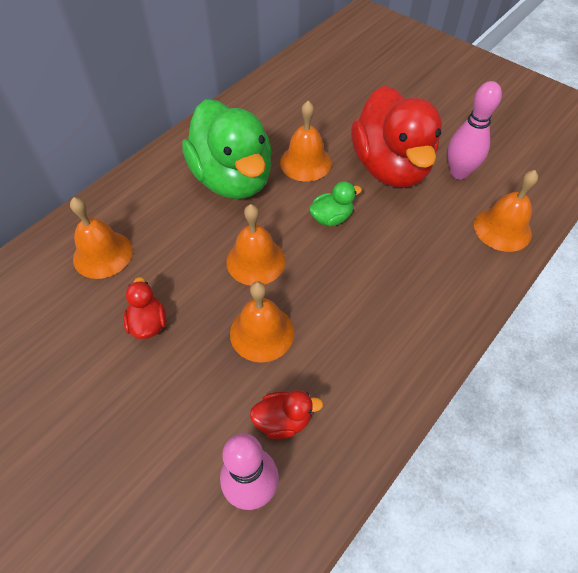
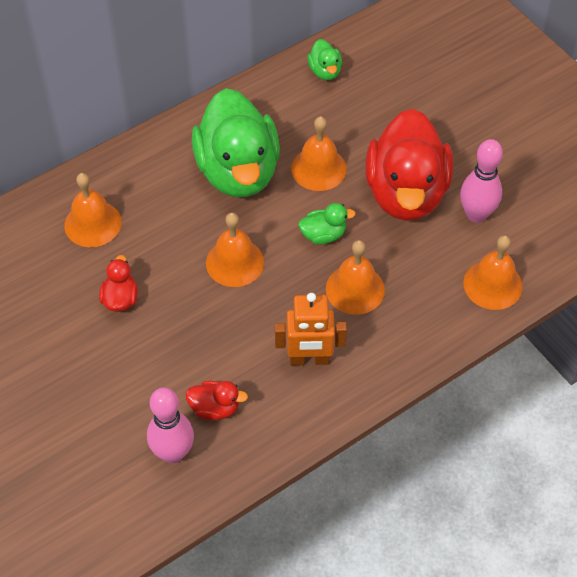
camera: 15 degrees right, 0 degrees up
orange bell [230,281,294,363] -> orange bell moved to [326,240,385,315]
none -> orange robot [275,293,347,365]
none -> green duck [307,39,342,80]

